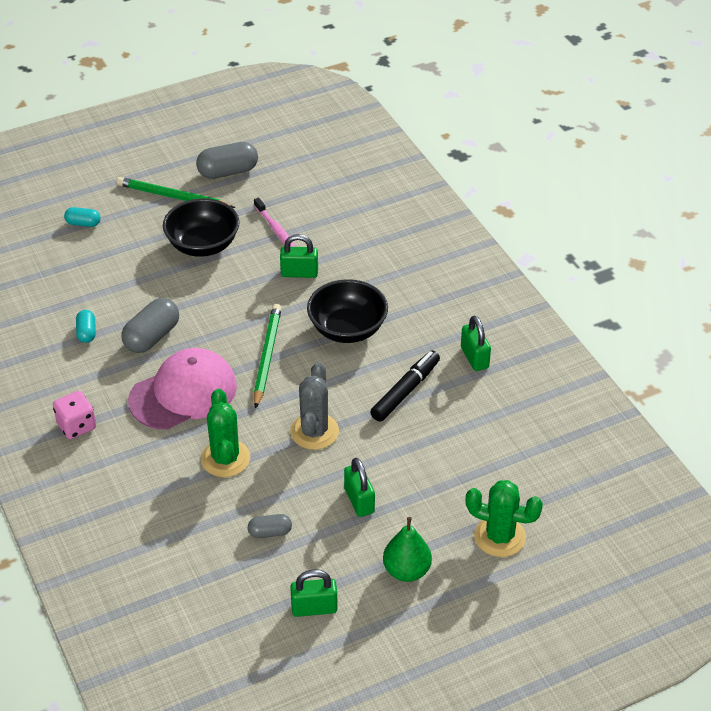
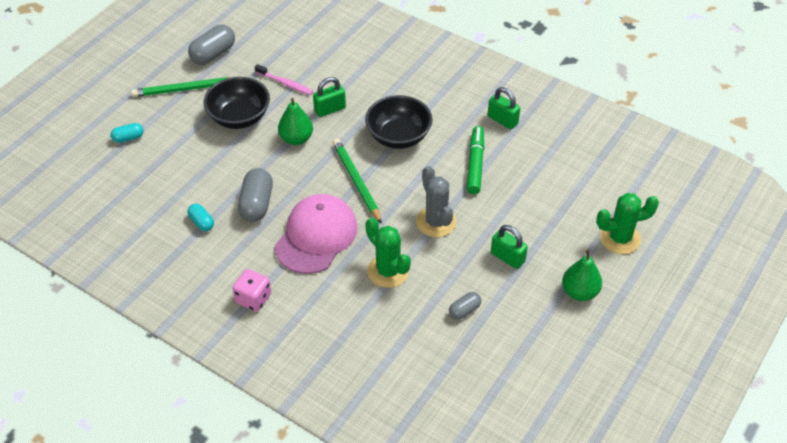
camera: 30 degrees left, 5 degrees up
green padlock [290,570,338,617] -> none
black marker [370,351,440,422] -> green marker [467,126,484,194]
none -> green pear [278,98,313,145]

